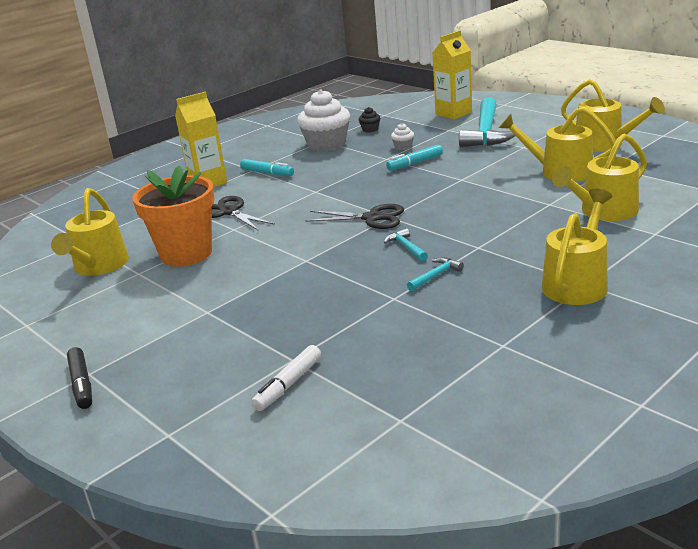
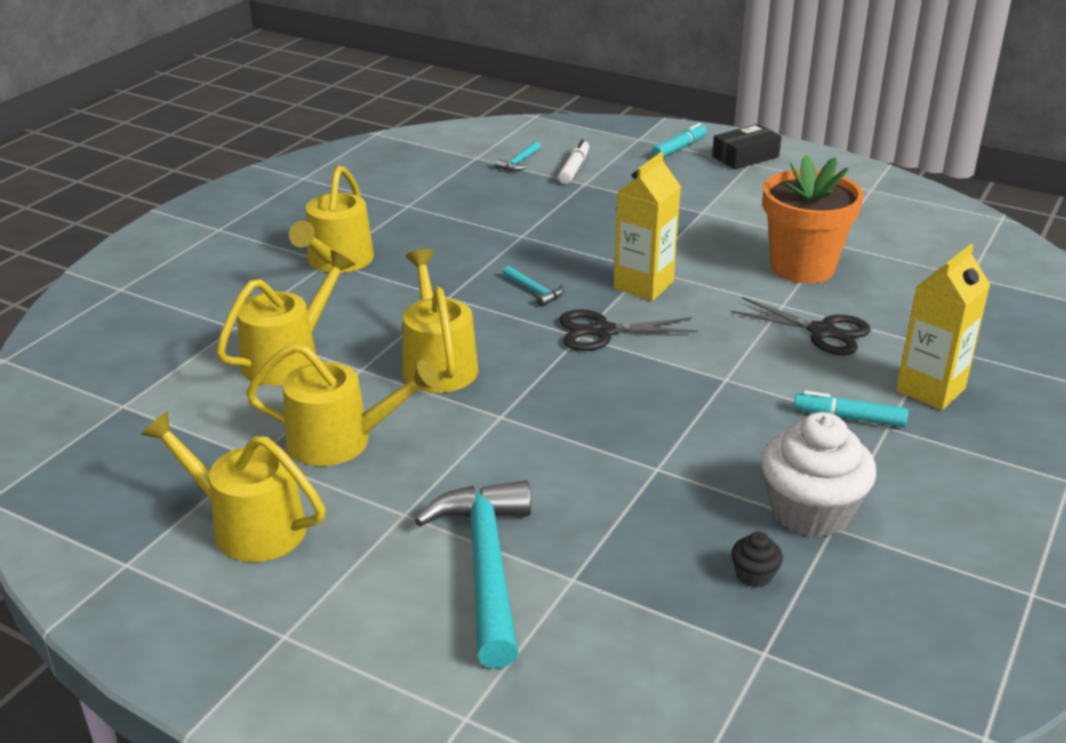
camera: 160 degrees right, 5 degrees up
yellow watering can [51,188,129,276] -> yellow watering can moved to [402,249,479,393]
black marker [67,347,92,409] -> black box [712,124,782,169]
turquoise marker [386,145,443,171] -> turquoise marker moved to [652,123,707,158]
white cupcake [391,123,414,150] -> none
turquoise hammer [407,257,464,291] -> turquoise hammer moved to [495,141,541,171]
yellow carton [433,30,472,119] -> yellow carton moved to [614,152,681,301]

